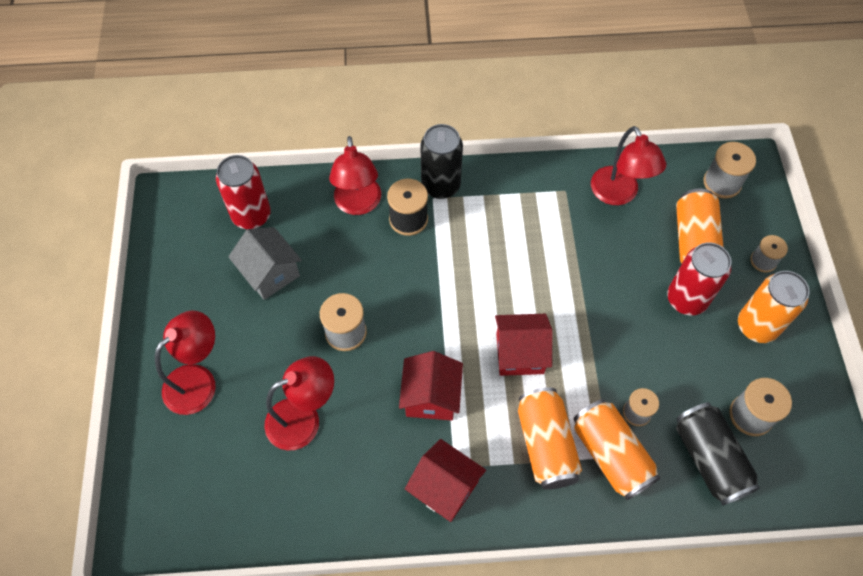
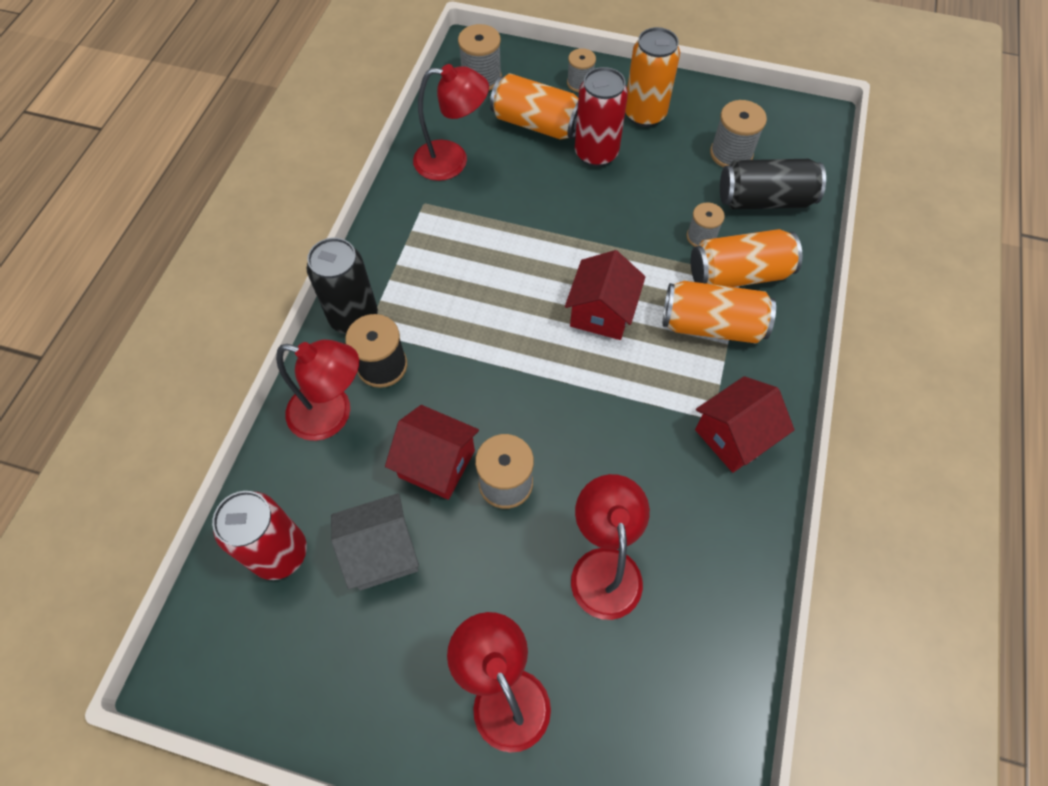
camera: 70 degrees left, 0 degrees up
red house [399,351,463,420] -> red house moved to [385,405,479,500]

